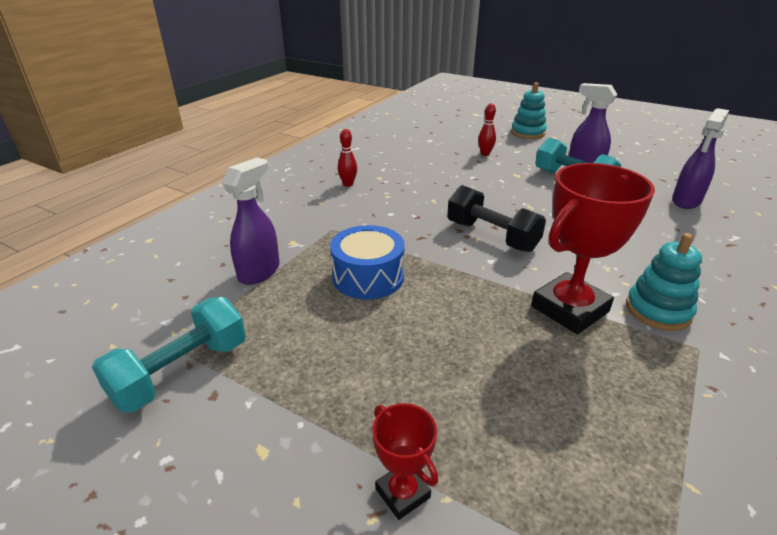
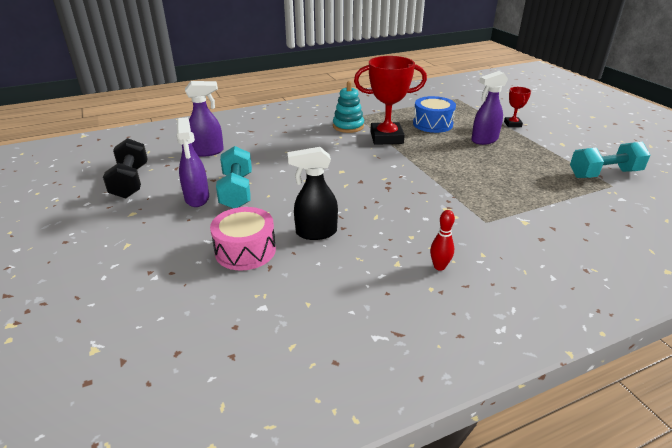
camera: 145 degrees left, 0 degrees up
purple spray bottle [222,158,280,285] -> purple spray bottle moved to [471,71,508,145]
blue drum [330,225,405,299] -> blue drum moved to [413,96,456,133]
black dumbbell [447,185,546,252] -> black dumbbell moved to [103,138,148,199]
red bowling pin [478,104,496,156] -> pink drum [210,207,276,271]
turquoise stacking toy [511,82,547,139] -> none
none -> black spray bottle [287,147,338,240]

